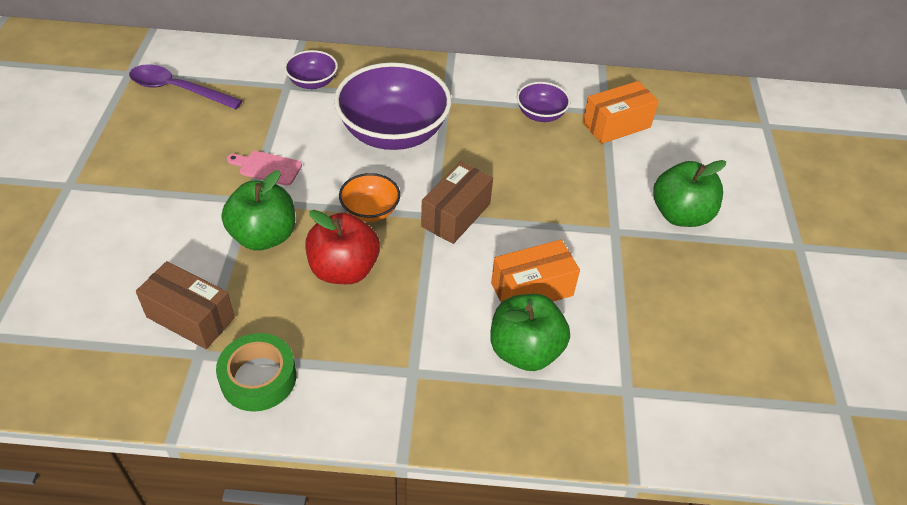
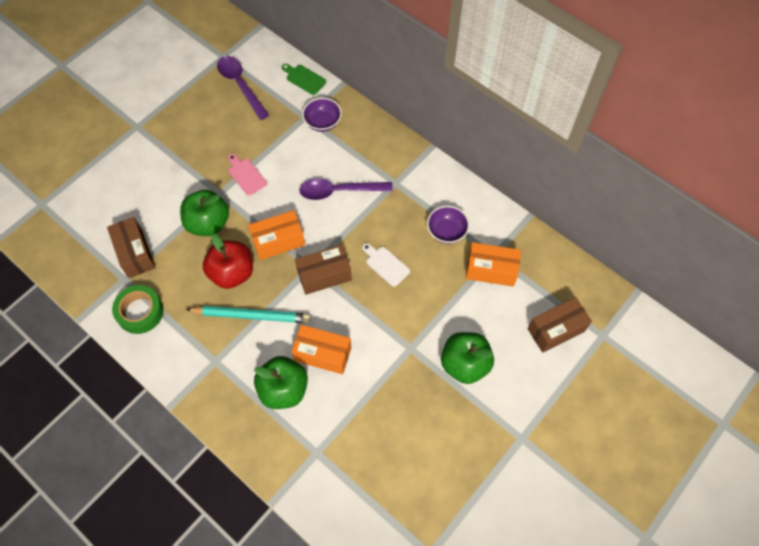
camera: 40 degrees right, 15 degrees up
purple bowl [334,62,451,150] -> purple spoon [299,178,393,200]
orange bowl [339,173,400,222] -> orange box [248,210,305,260]
none -> turquoise pencil [185,306,311,323]
none -> green cutting board [282,64,326,95]
none -> white cutting board [362,243,410,287]
none -> brown box [527,297,592,353]

